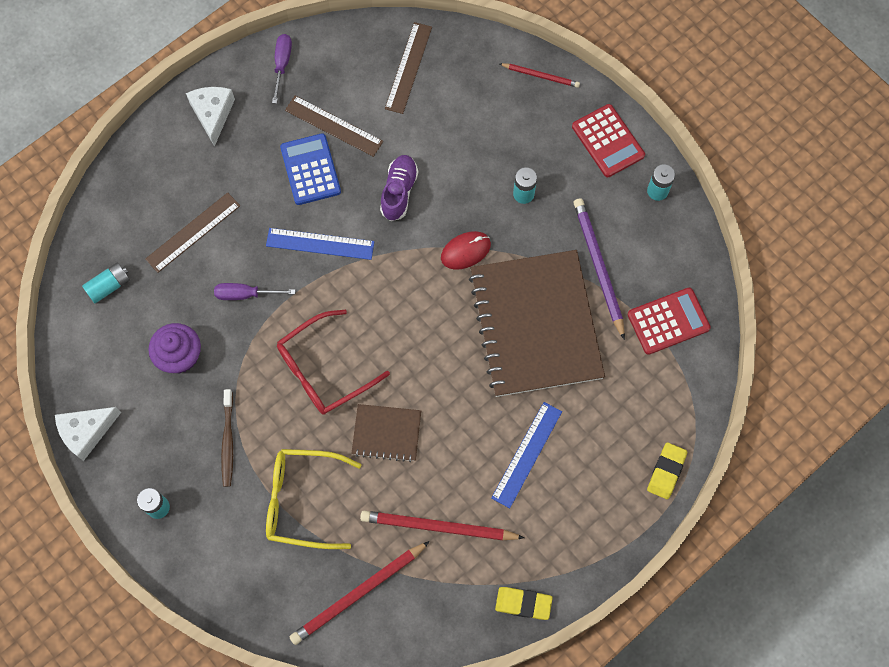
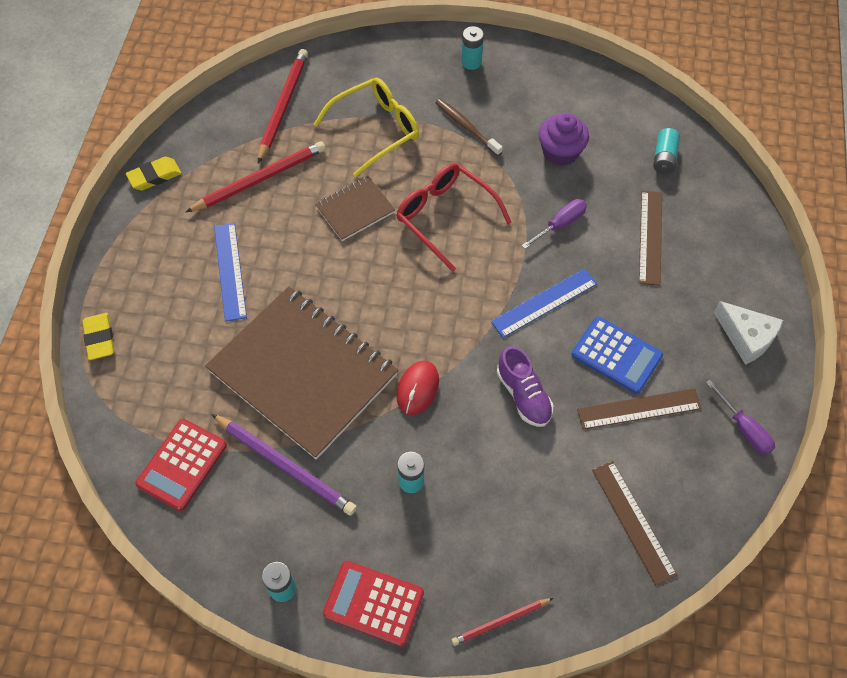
camera: 140 degrees right, 10 degrees down
white cheese [55,407,121,461] -> none
red glasses [277,309,390,415] -> red glasses turned 60 degrees counterclockwise [396,163,512,272]

